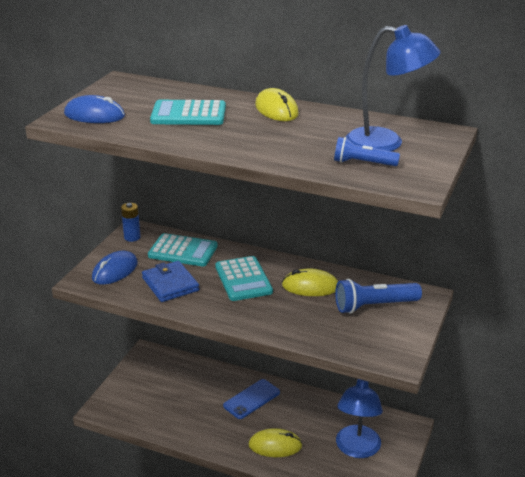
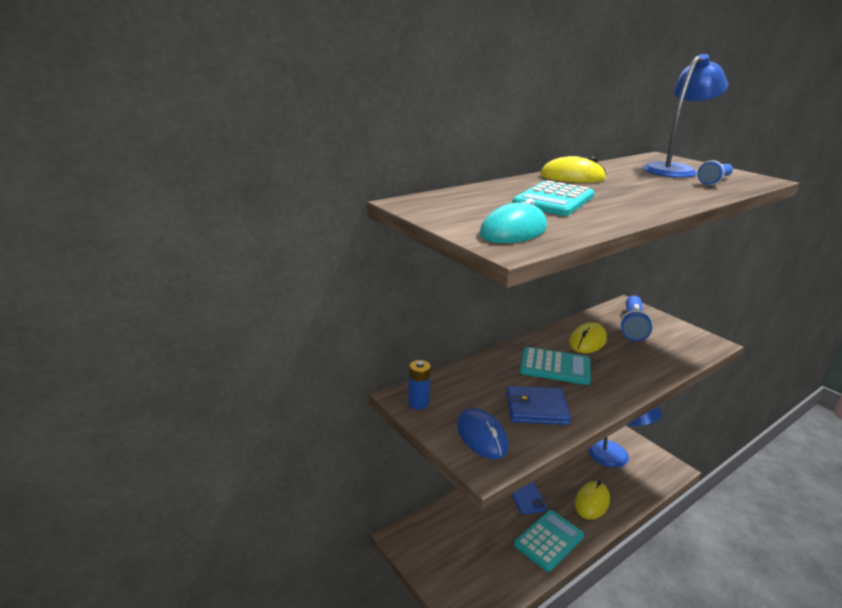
camera: 60 degrees left, 5 degrees down
blue mouse [64,95,125,123] -> turquoise mouse [480,198,547,243]
turquoise calculator [148,233,218,267] -> turquoise calculator moved to [514,510,584,572]

